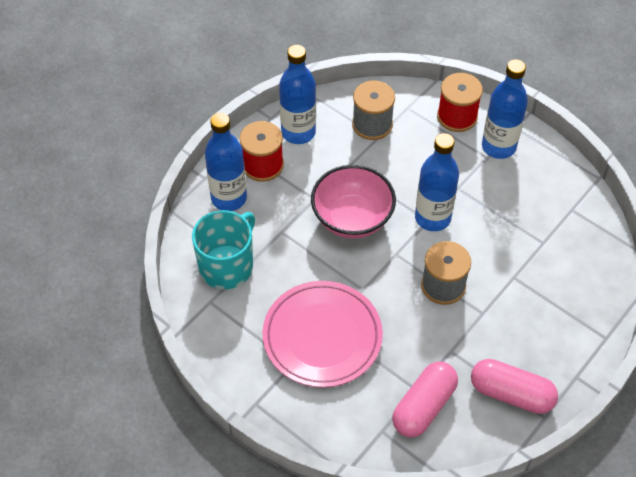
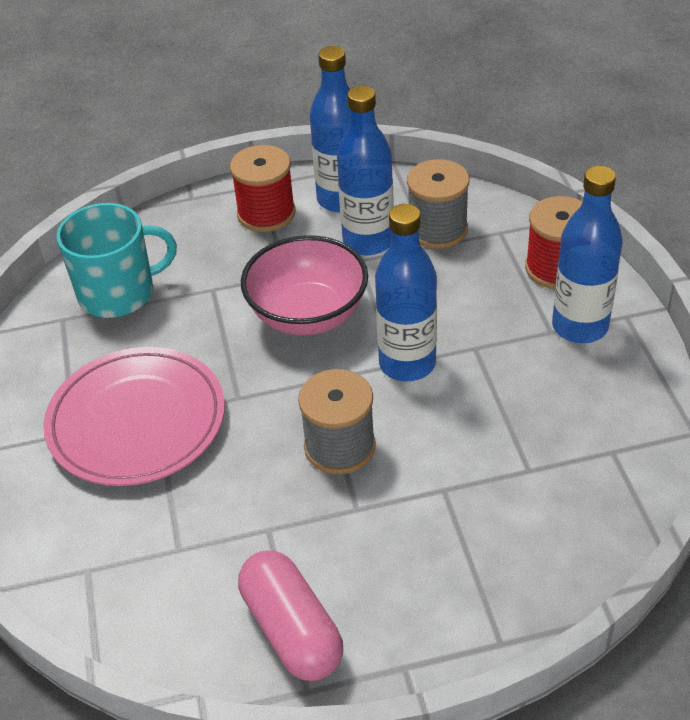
camera: 40 degrees right, 10 degrees down
blue bottle [205,113,247,211] -> blue bottle moved to [337,86,394,255]
pink capsule [392,362,458,437] -> none

